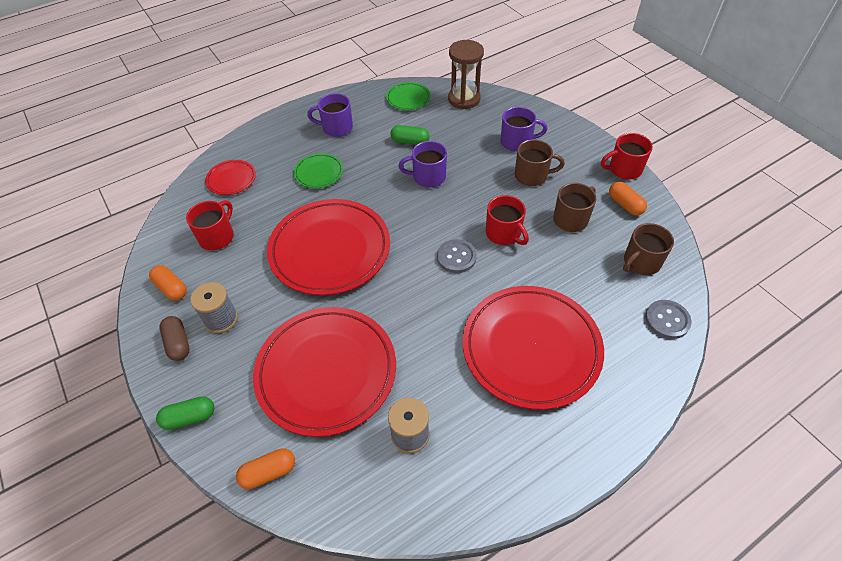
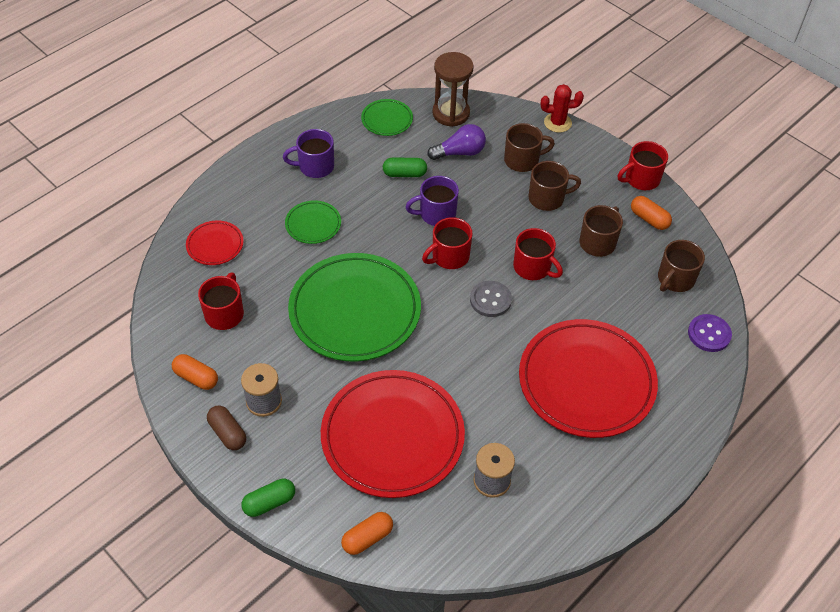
camera: 15 degrees left, 0 degrees up
red plate [267,199,390,295] -> green plate [288,253,421,361]
purple mug [501,107,547,152] -> brown mug [504,123,555,172]
grey button [645,300,692,339] -> purple button [688,314,732,352]
none -> red mug [422,217,472,269]
none -> purple light bulb [427,124,486,160]
none -> red cactus [541,84,584,133]

